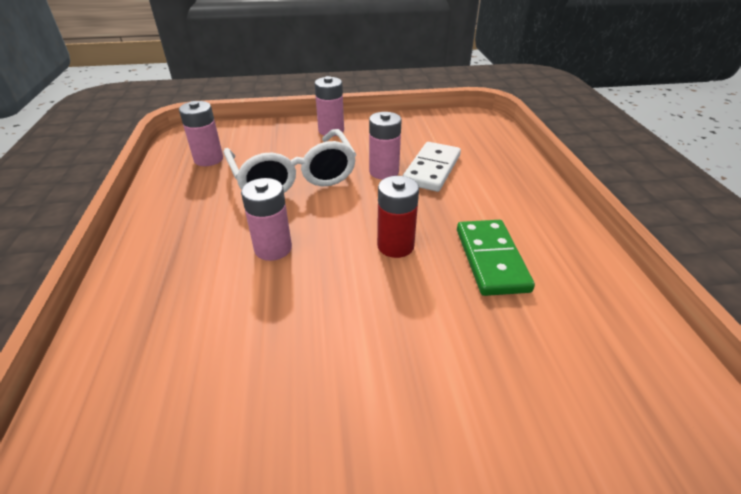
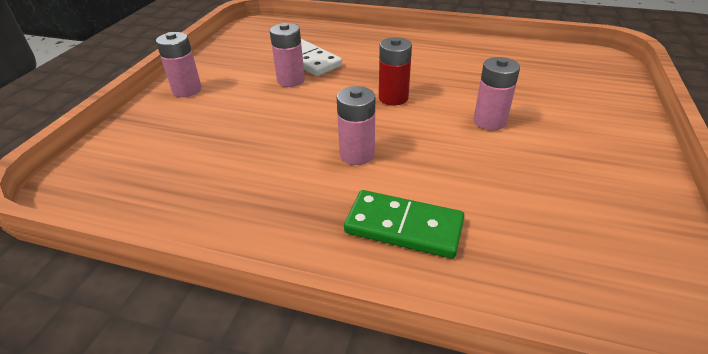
camera: 65 degrees left, 0 degrees up
pink battery [179,101,223,166] -> pink battery moved to [474,57,520,130]
white glasses [224,129,356,193] -> none
green domino [457,220,535,296] -> green domino moved to [344,190,464,259]

